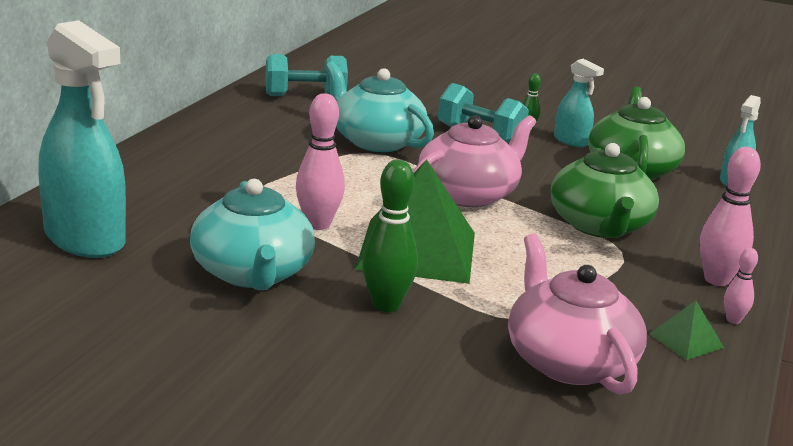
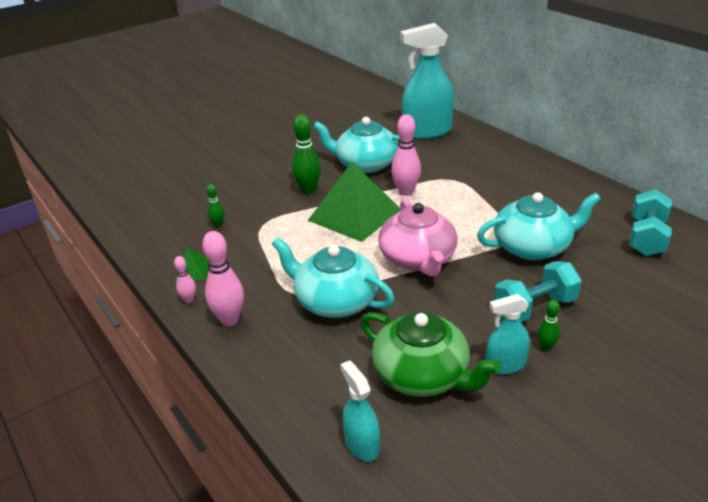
camera: 125 degrees right, 10 degrees up
pink teapot [508,233,647,395] -> green bowling pin [206,184,224,227]
green teapot [551,143,659,238] -> turquoise teapot [272,237,395,318]

